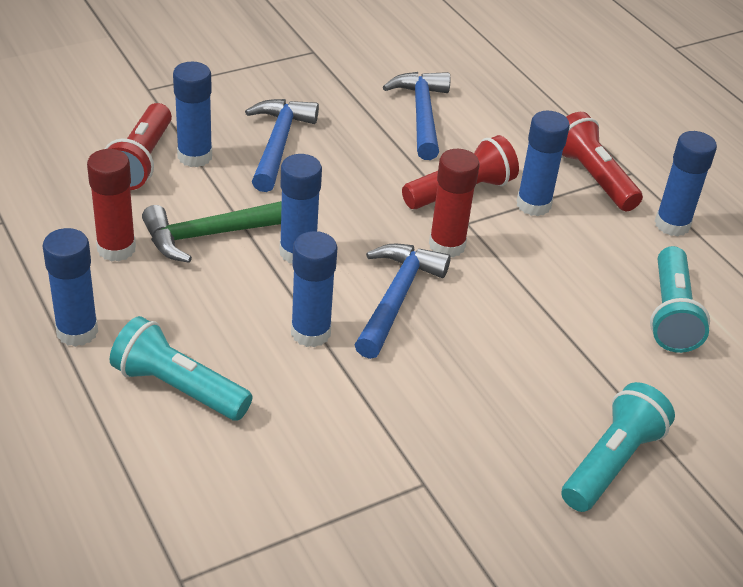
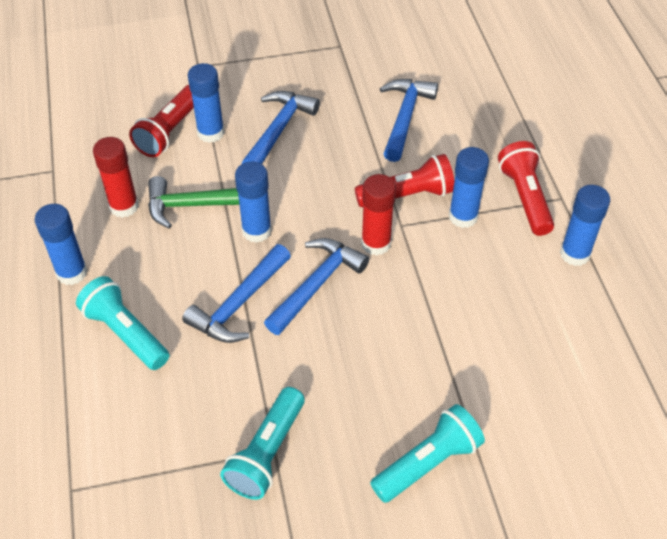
camera: 20 degrees right, 10 degrees up
blue glue stick [291,231,337,347] -> blue hammer [182,244,291,343]
turquoise flashlight [650,246,710,353] -> turquoise flashlight moved to [220,387,305,500]

